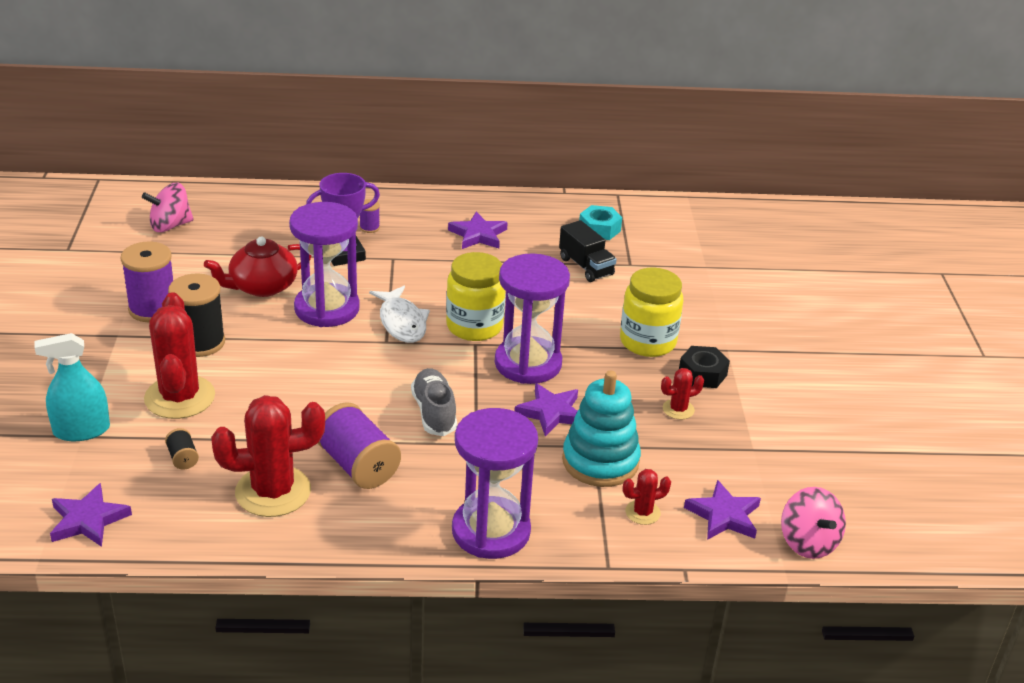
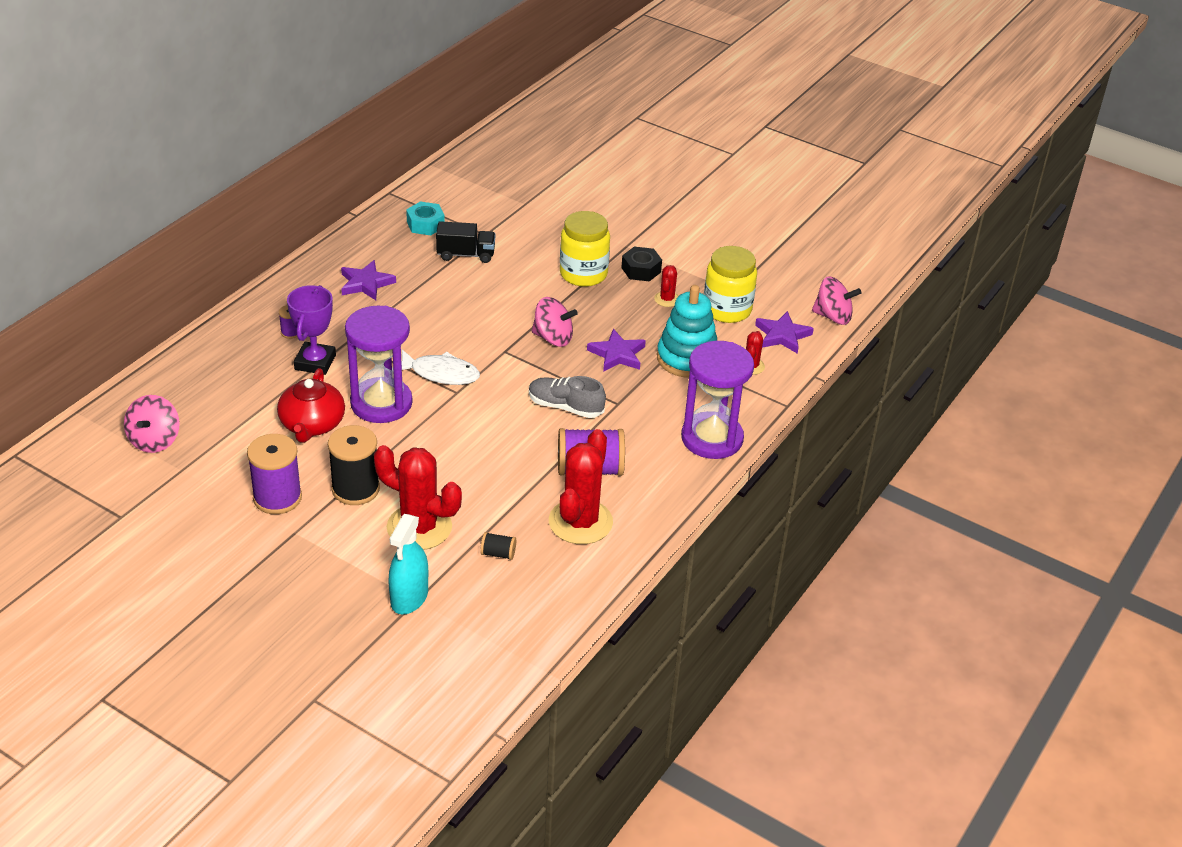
camera: 55 degrees left, 5 degrees up
purple star [50,483,132,547] -> none
yellow jar [446,252,505,341] -> yellow jar moved to [704,246,757,323]
purple hourglass [495,253,570,384] -> pink spinning top [532,297,578,347]

